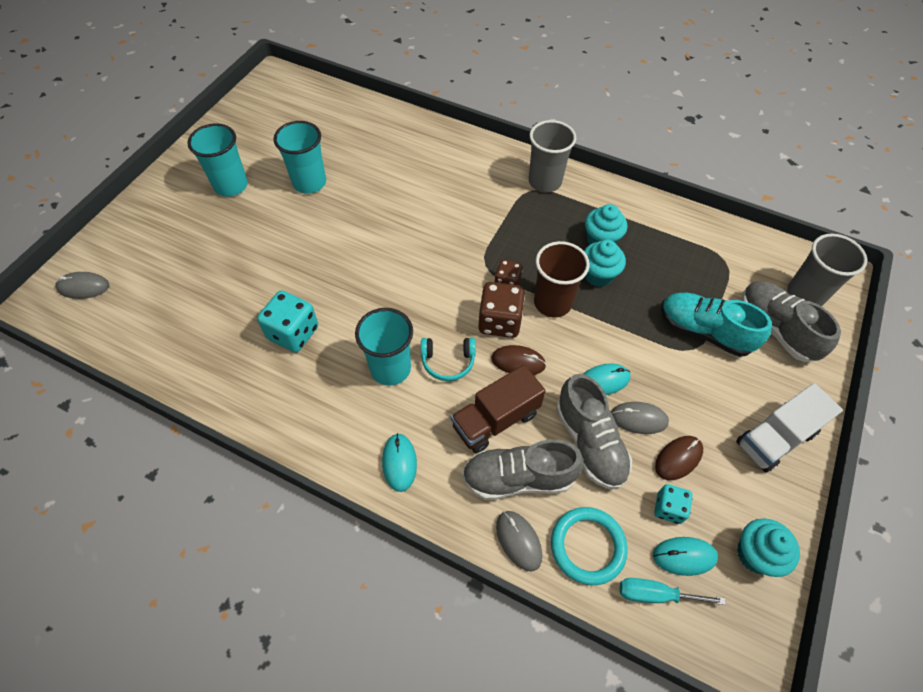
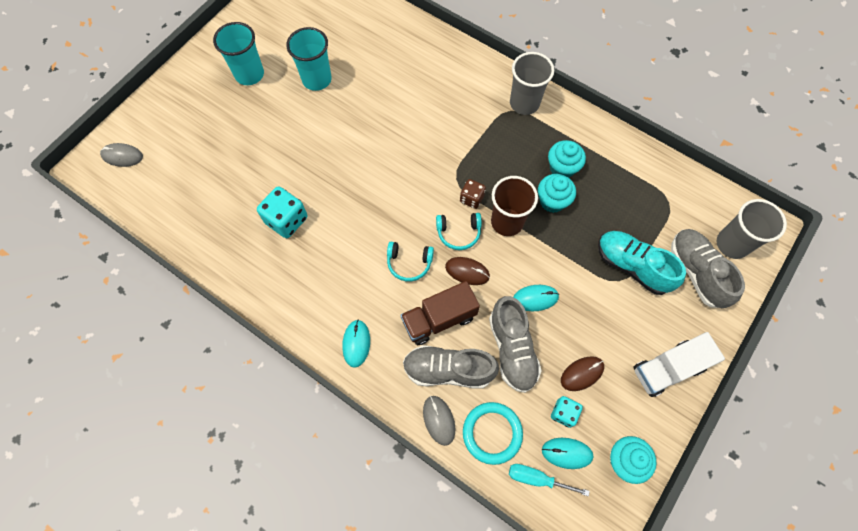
camera: 10 degrees right, 10 degrees up
turquoise cup [355,308,413,386] -> none
brown dice [478,282,525,338] -> turquoise headphones [436,213,482,250]
grey mouse [611,402,669,434] -> none

